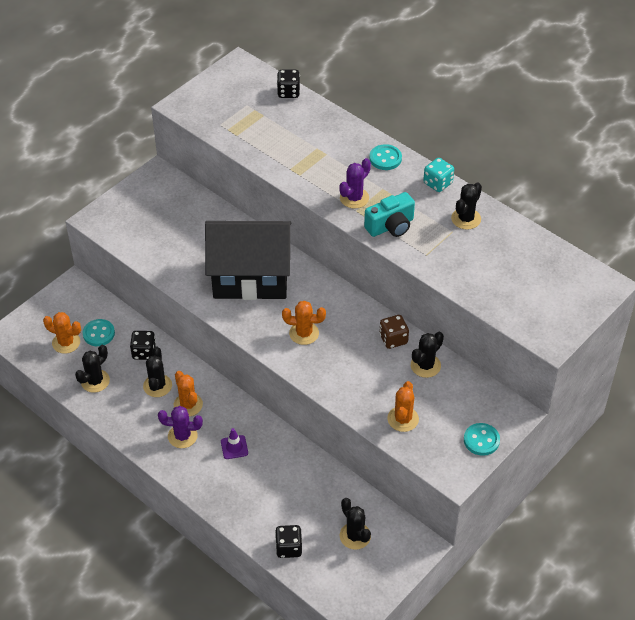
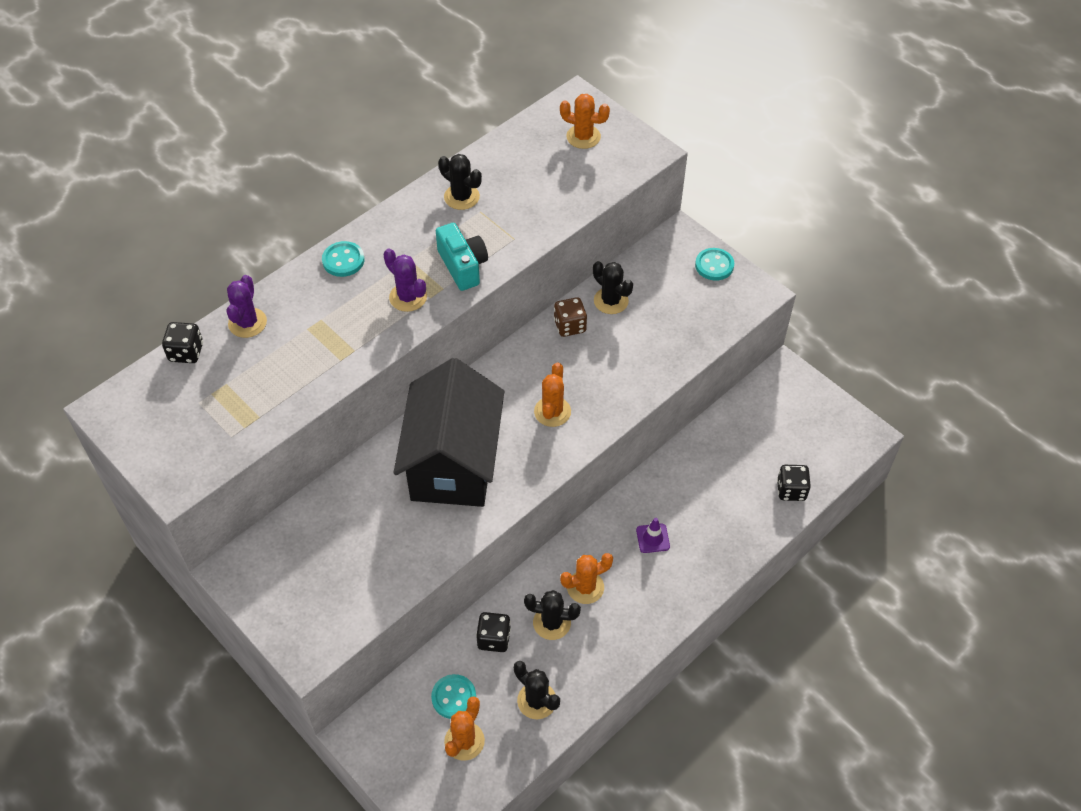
camera: 85 degrees left, 5 degrees up
purple cactus [158,406,203,448] -> purple cactus moved to [226,275,267,338]
black cactus [340,498,371,550] -> none
orange cactus [387,381,419,432] -> orange cactus moved to [560,94,610,149]
turquoise dice [423,158,454,192] -> none

